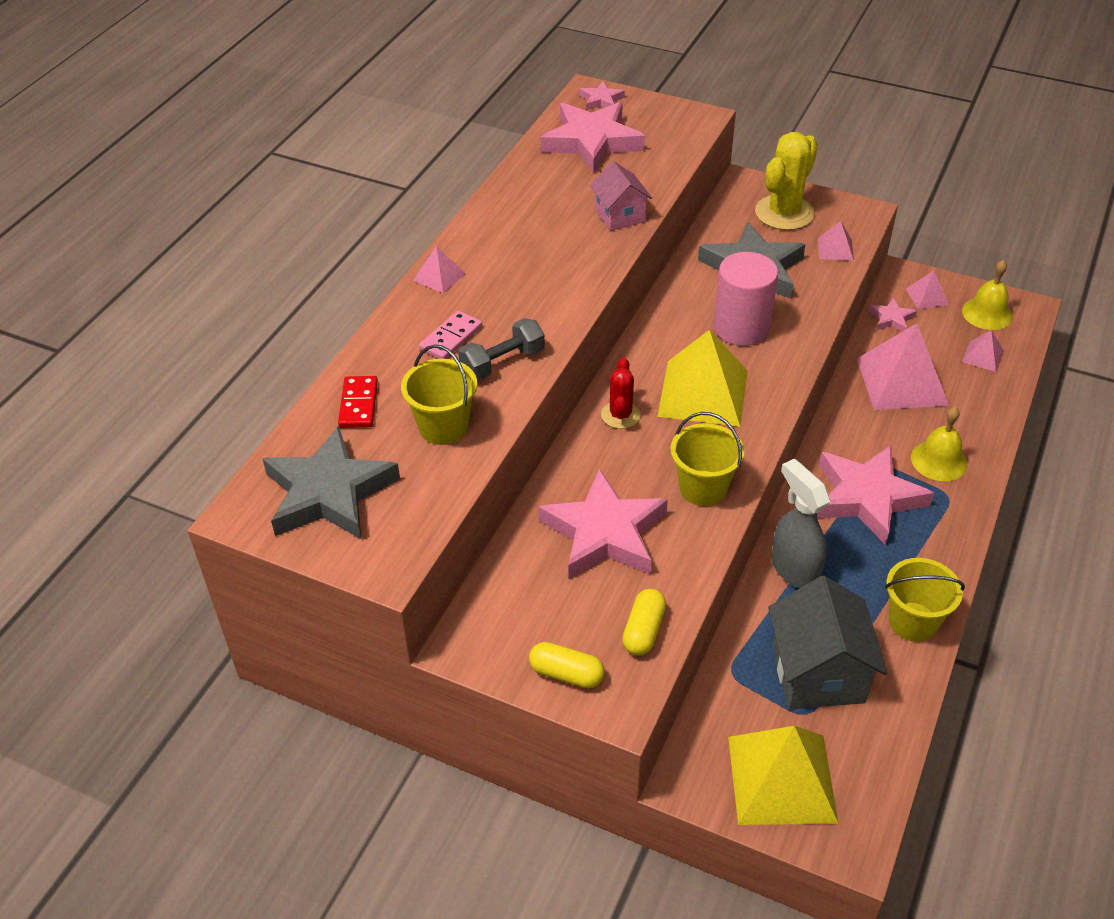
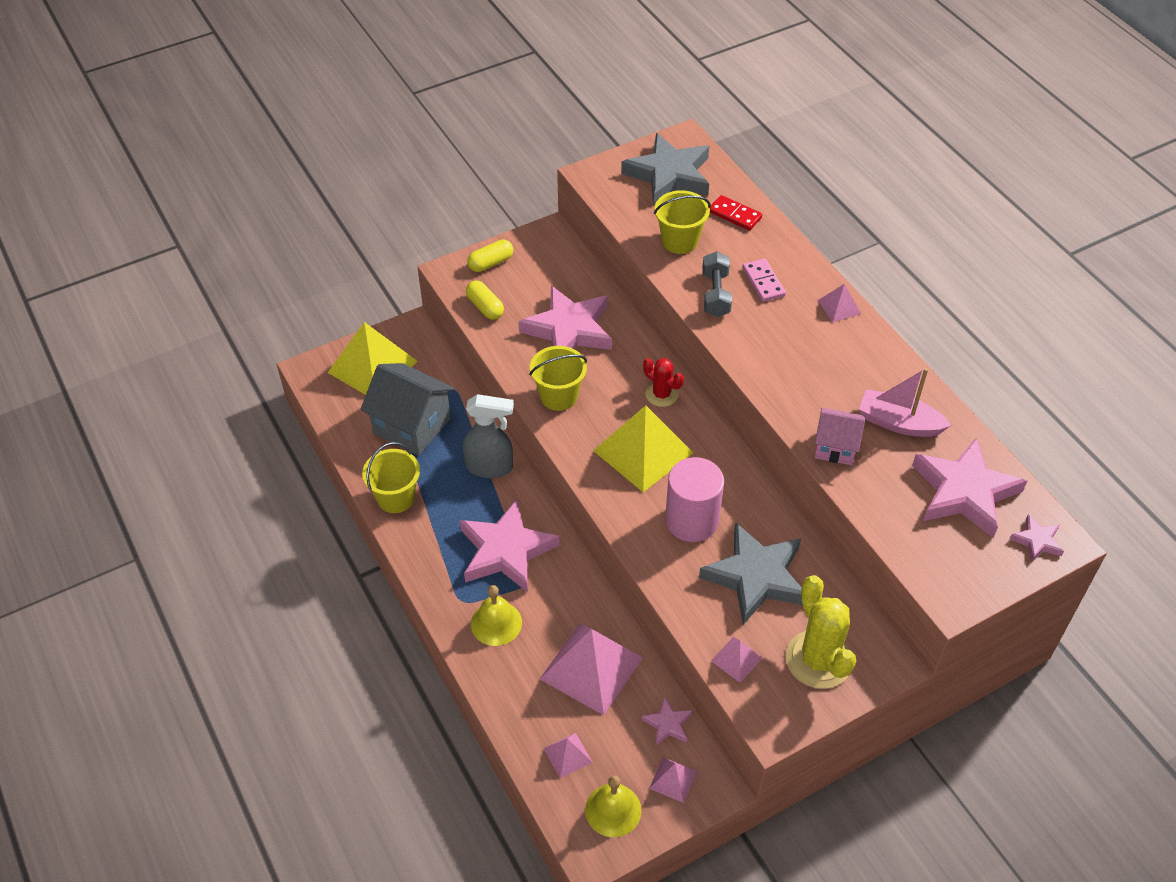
camera: 125 degrees right, 5 degrees up
none -> pink boat [859,368,951,437]

